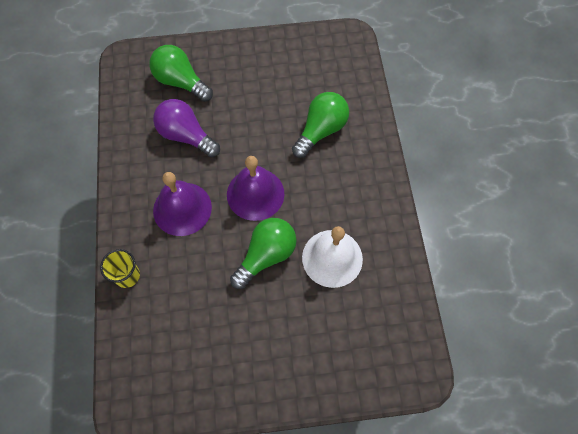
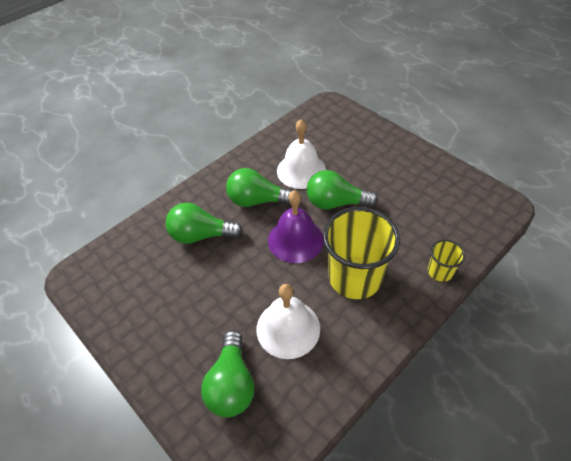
camera: 125 degrees left, 15 degrees down
purple light bulb [153,99,220,157] -> white bell [257,284,320,359]
purple bell [153,172,212,236] -> yellow cup [323,207,400,299]
none -> green light bulb [226,168,294,207]

